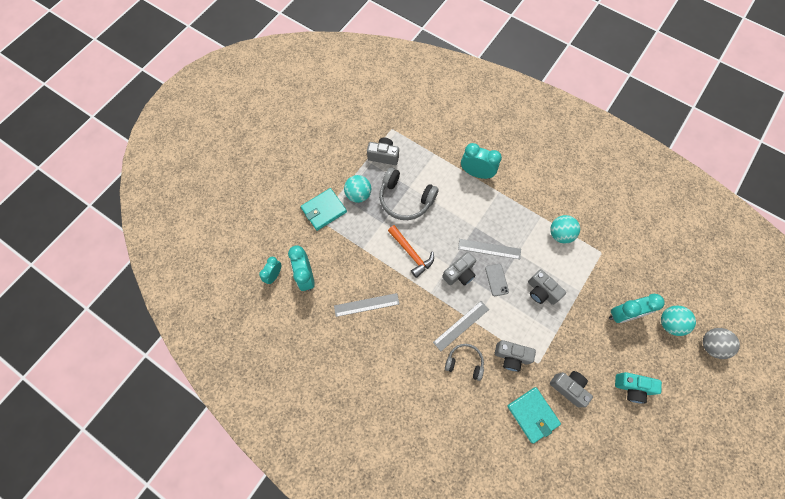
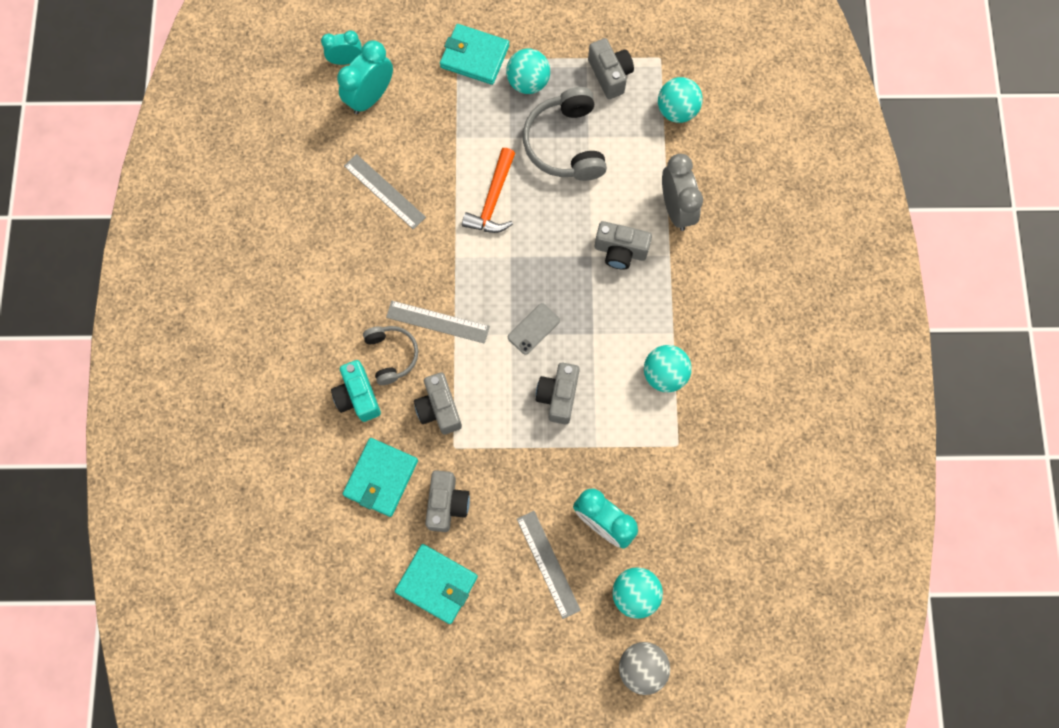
camera: 55 degrees right, 5 degrees up
grey camera [442,252,476,286] -> grey camera moved to [595,221,652,270]
grey ruler [458,239,521,259] -> grey ruler moved to [517,511,581,619]
turquoise clock [461,143,502,179] -> grey clock [662,154,703,231]
turquoise camera [615,372,662,404] -> turquoise camera moved to [331,360,381,422]
none -> turquoise wallet [395,544,478,624]
none -> turquoise ball [658,77,703,123]

